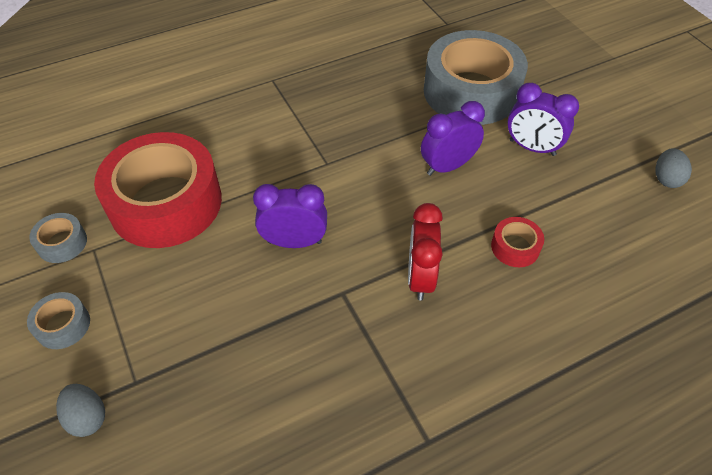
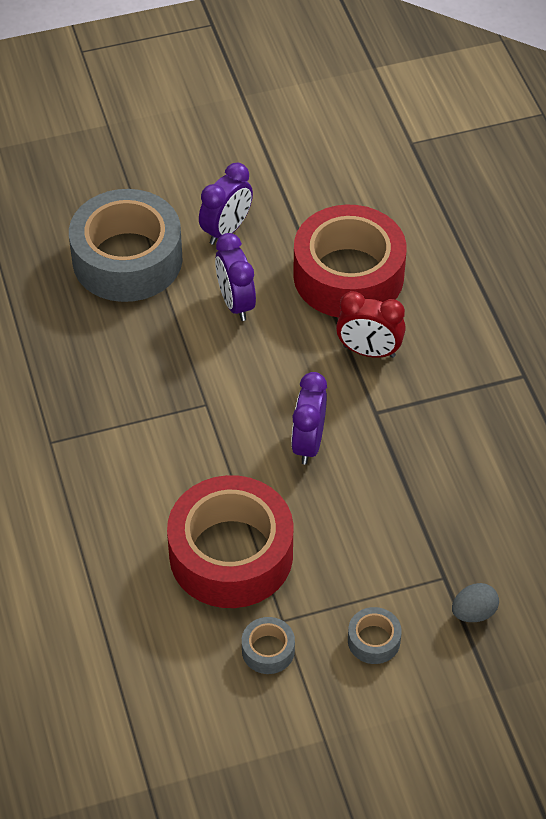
camera: 80 degrees left, 0 degrees up
red tape [491,217,544,267] -> red tape [293,205,407,318], size x2.43
grey egg [655,148,692,188] -> none

